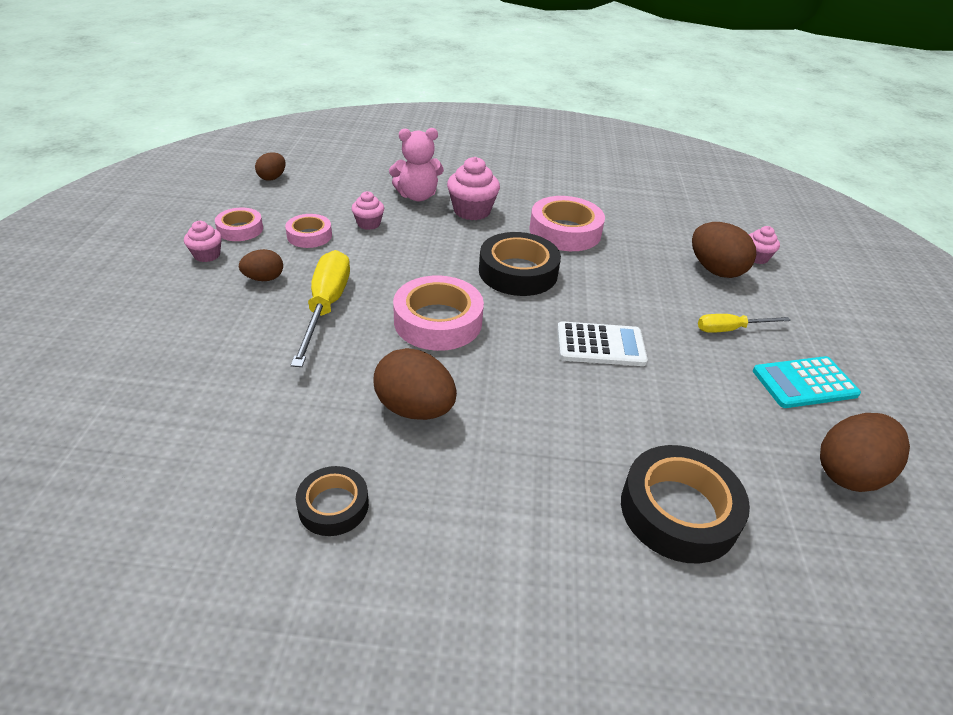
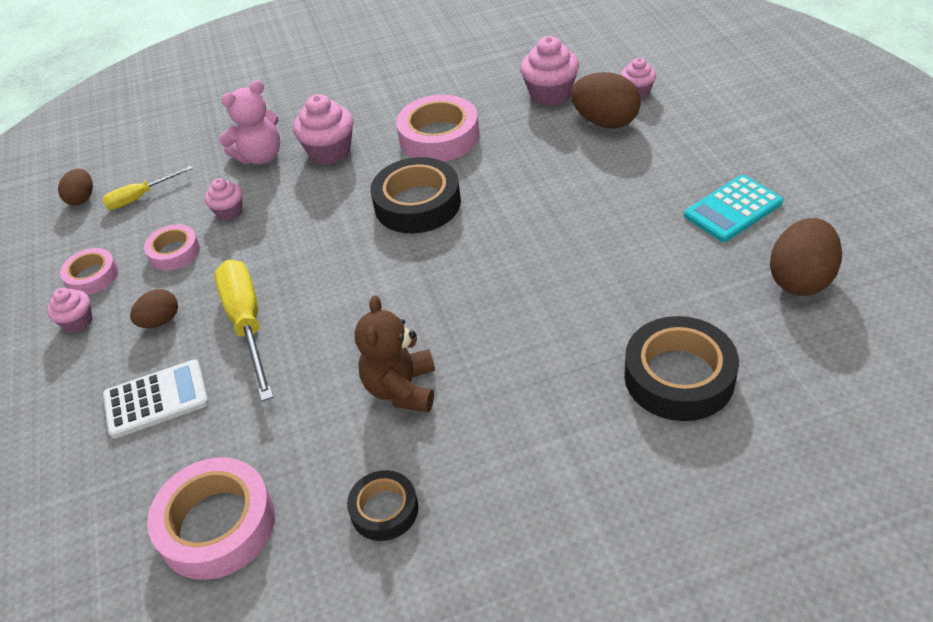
camera: 15 degrees left, 5 degrees up
brown egg [373,348,457,420] -> brown teddy bear [355,295,435,412]
pink tape [393,276,484,351] -> pink tape moved to [147,458,275,580]
white calculator [557,321,648,366] -> white calculator moved to [103,359,209,439]
yellow screwdriver [698,314,791,333] -> yellow screwdriver moved to [102,165,193,210]
none -> pink cupcake [520,36,579,106]

